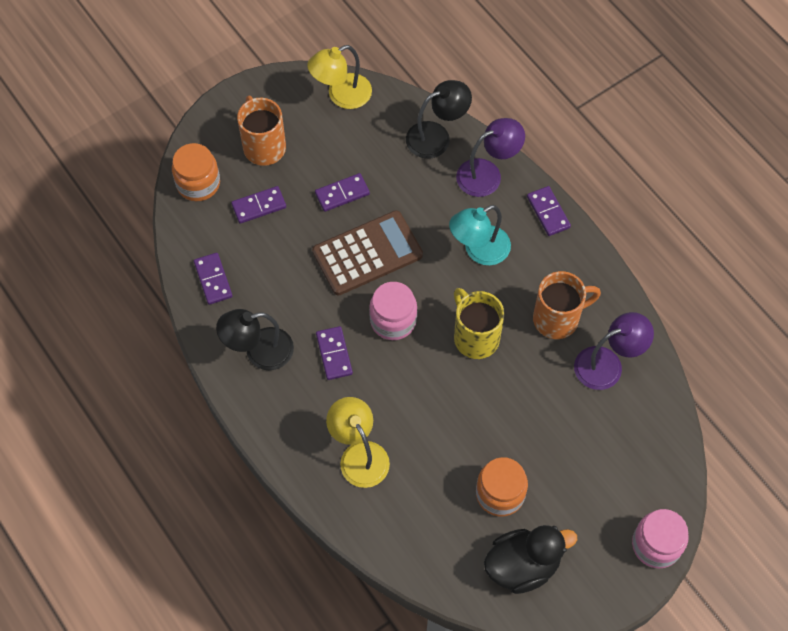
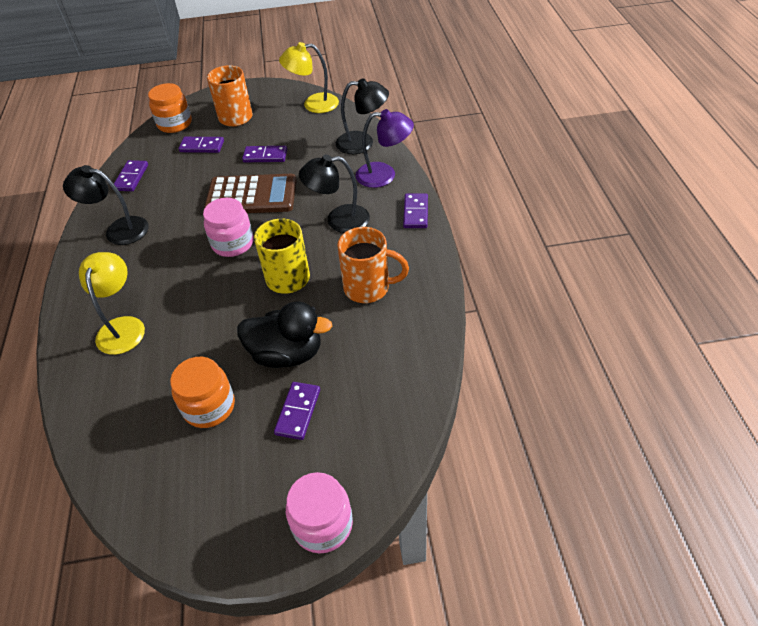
camera: 30 degrees right, 15 degrees down
purple domino [316,326,353,380] -> purple domino moved to [274,382,320,440]
turquoise lamp [449,205,511,265] -> black lamp [299,155,370,233]
black duck [484,525,577,594] -> black duck moved to [237,301,332,368]
purple lamp [574,312,654,390] -> none

